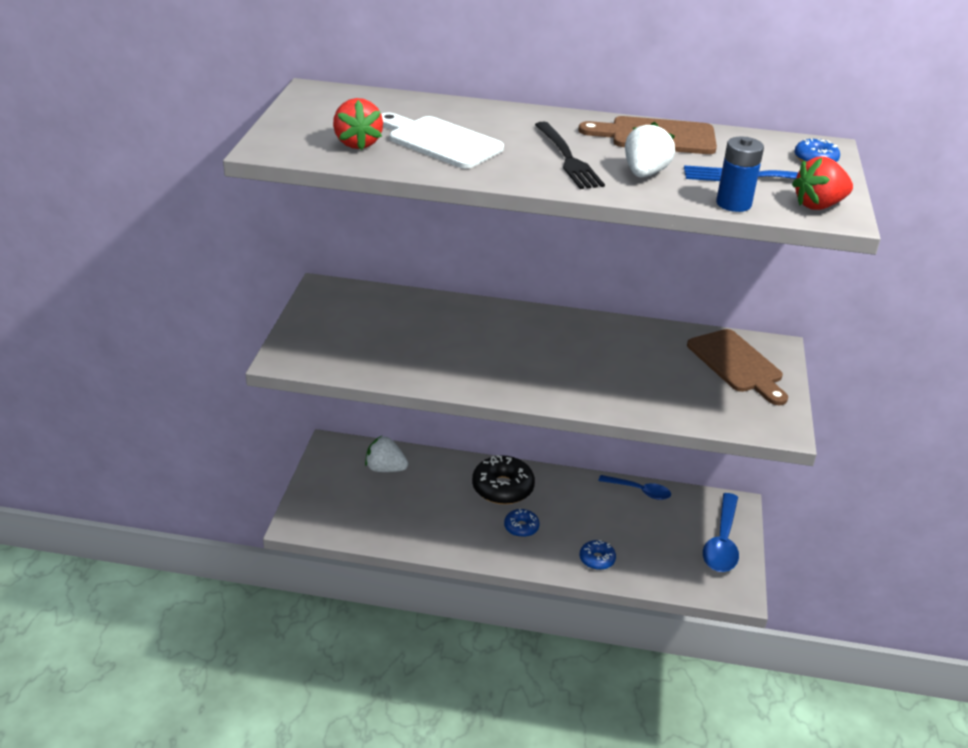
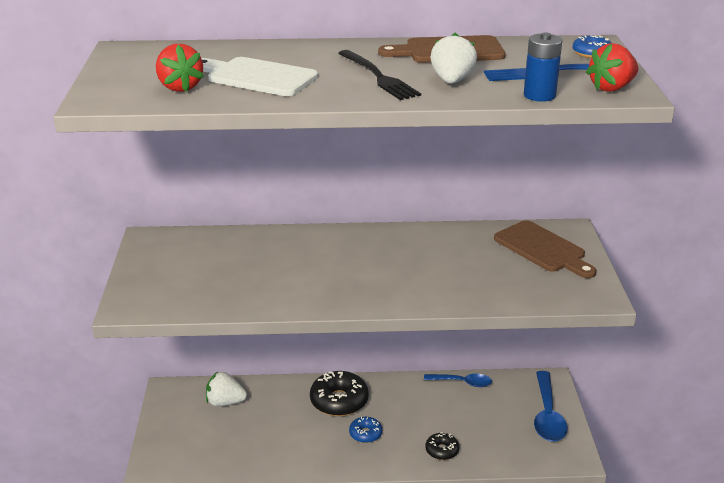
camera: 10 degrees left, 5 degrees down
blue donut [580,540,616,570] -> black donut [425,432,459,460]

